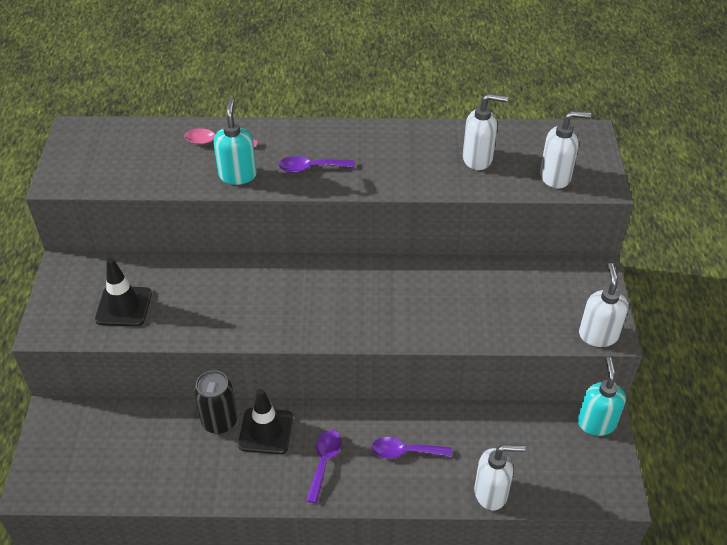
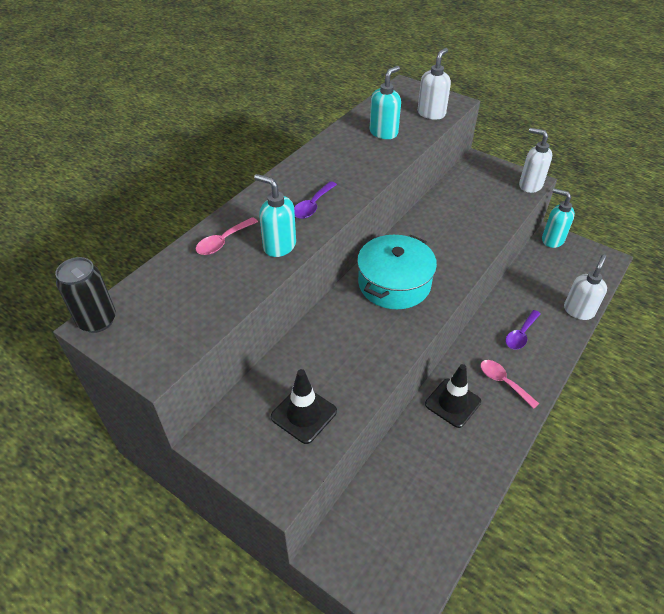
camera: 55 degrees left, 0 degrees up
black can [194,370,237,434] -> black can moved to [55,257,116,333]
purple spoon [306,430,342,503] -> pink spoon [481,360,539,409]
white soap dispenser [463,93,508,170] -> turquoise soap dispenser [370,66,401,139]
none -> turquoise pot [357,235,437,309]

